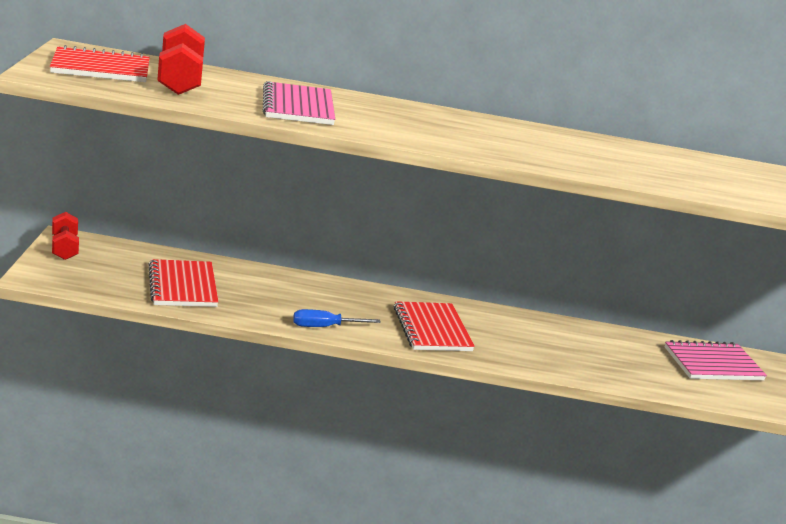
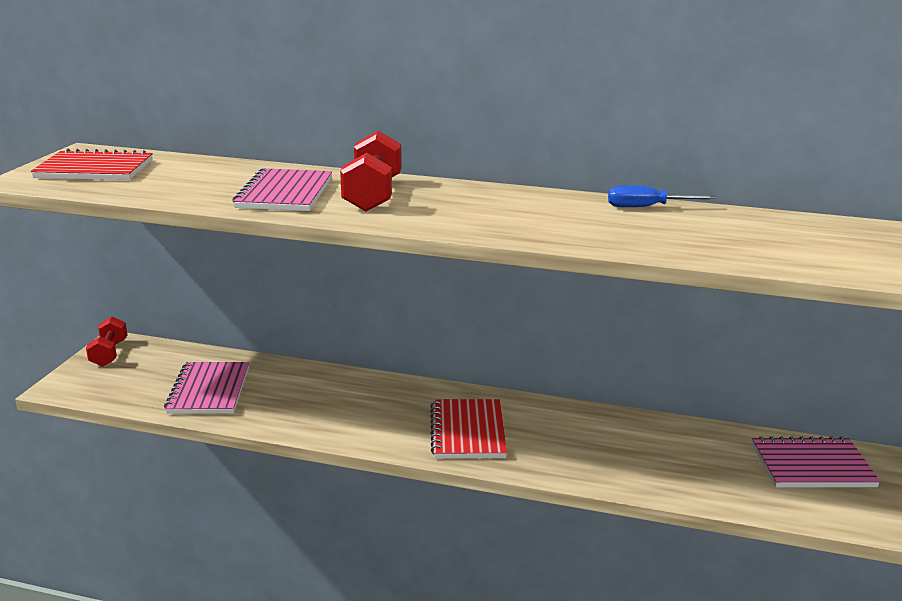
camera: 15 degrees right, 0 degrees up
red notebook [148,259,219,307] -> pink notebook [164,362,249,414]
red dumbbell [157,24,205,95] -> red dumbbell moved to [340,130,401,211]
blue screwdriver [293,309,381,327] -> blue screwdriver moved to [608,185,716,207]

